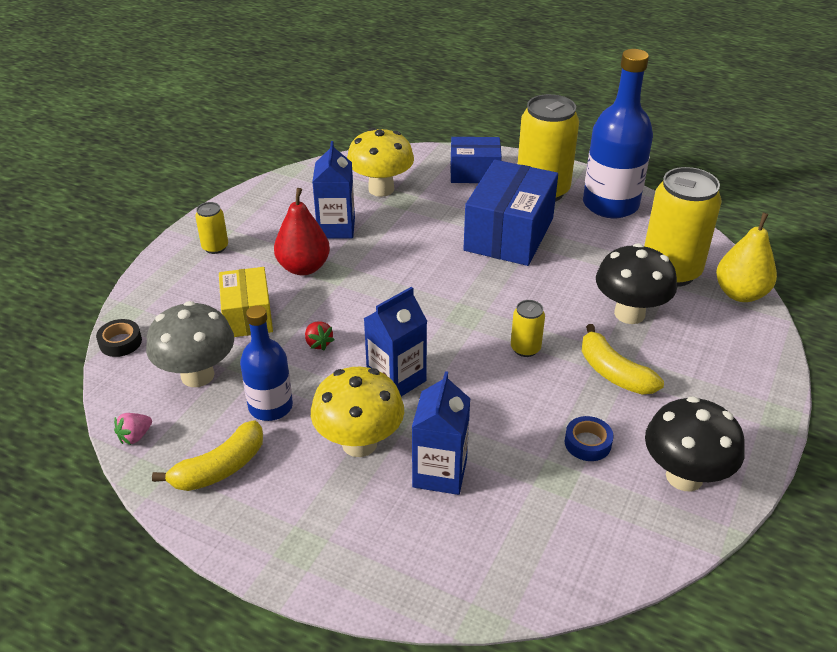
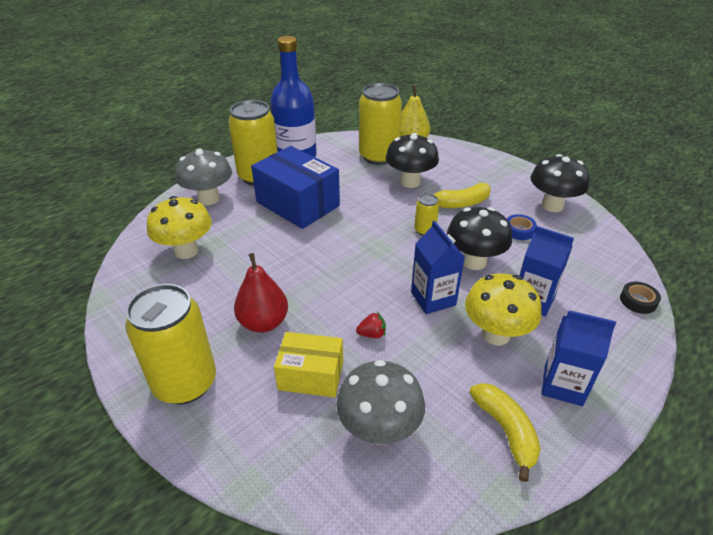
camera: 70 degrees left, 0 degrees up
black tape [96,319,142,357] -> black tape moved to [620,282,661,314]
pink strawberry [114,413,152,445] -> none
yellow can [195,202,228,254] -> yellow can [125,284,216,405], size x2.18
blue bottle [240,305,293,421] -> none
blue carton [312,141,355,238] -> blue carton moved to [541,310,616,406]
blue box [451,137,502,183] -> grey mushroom [175,148,232,205]
none -> black mushroom [447,207,512,270]

